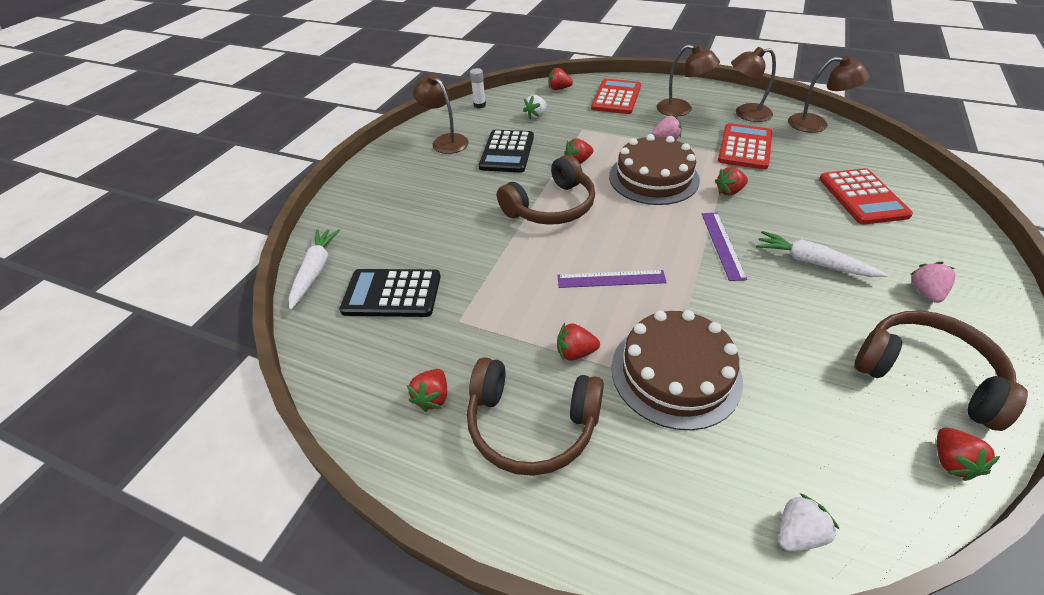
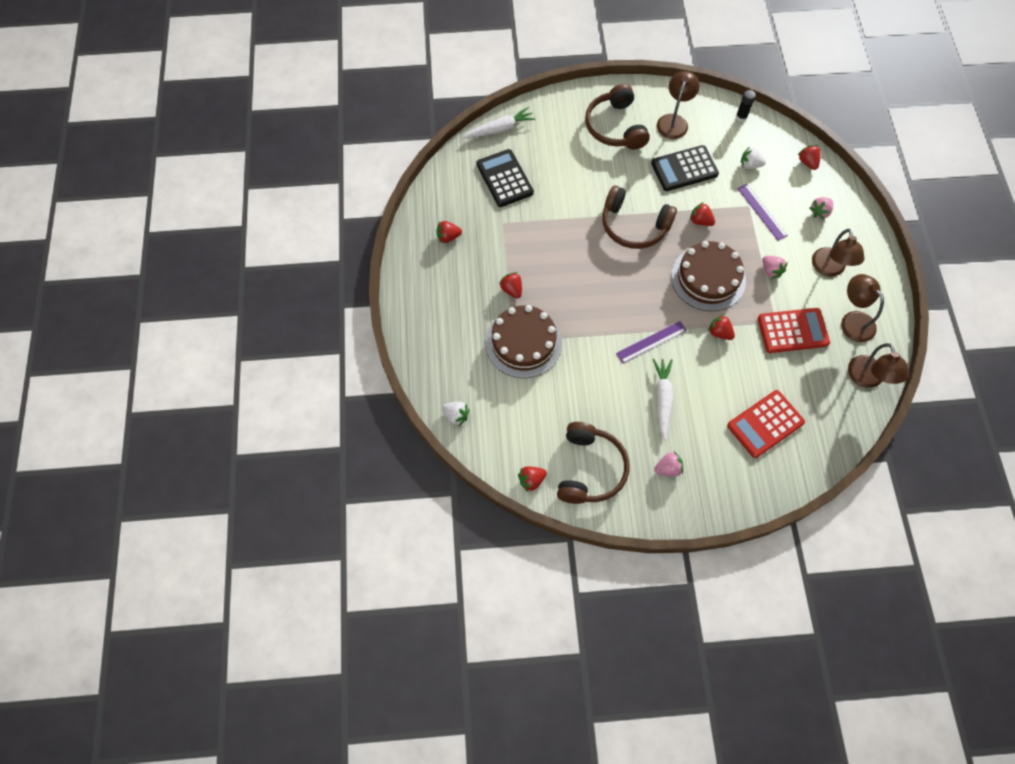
camera: 60 degrees right, 20 degrees up
brown headphones [467,357,604,476] -> brown headphones moved to [585,84,650,150]
white glue stick [470,68,486,108] -> black glue stick [736,90,756,122]
purple ruler [557,270,667,288] -> purple ruler moved to [737,184,788,241]
red calculator [591,79,641,114] -> pink strawberry [809,197,833,219]

